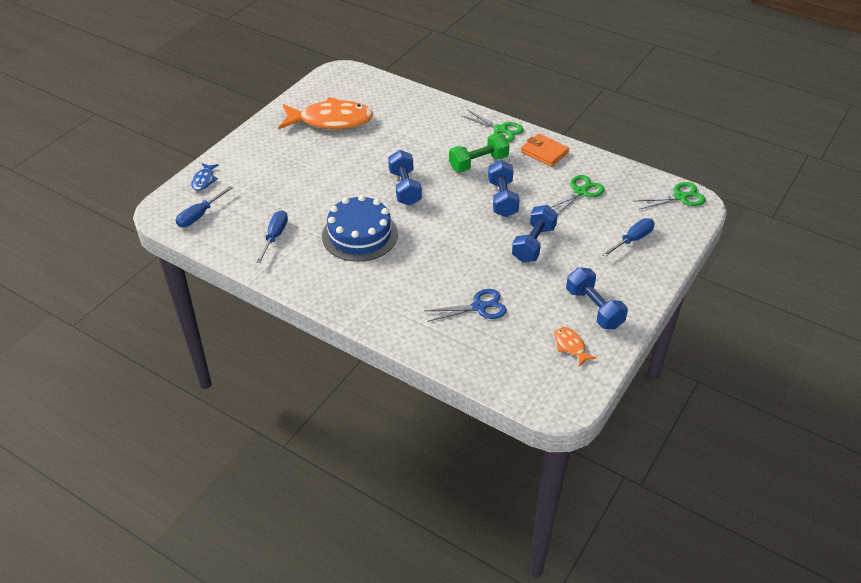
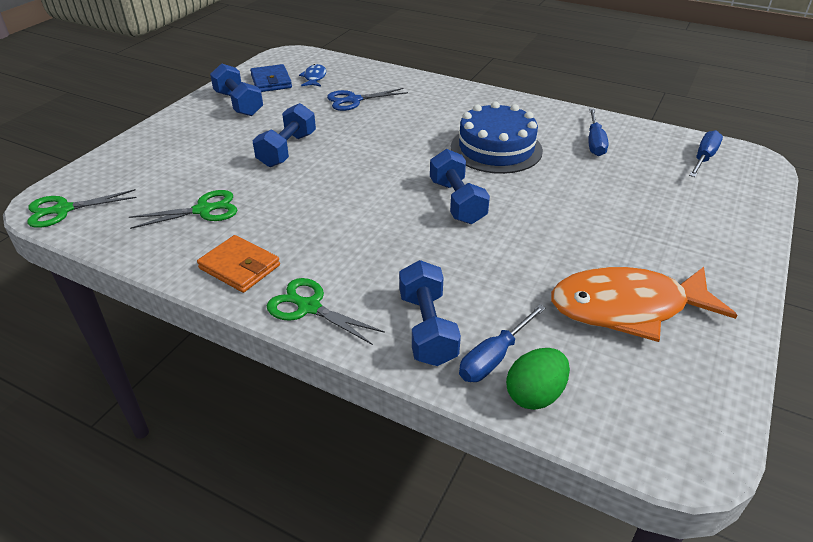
camera: 175 degrees right, 5 degrees down
blue fish [191,163,219,191] -> blue fish moved to [299,64,326,87]
green dumbbell [449,134,510,172] -> none
blue dumbbell [488,160,520,217] -> blue dumbbell moved to [399,260,461,366]
green scissors [551,175,605,214] -> green scissors turned 150 degrees counterclockwise [129,190,237,229]
orange fish [554,327,597,366] -> blue wallet [250,64,292,92]
blue screwdriver [602,218,655,257] -> blue screwdriver moved to [459,304,546,382]
none -> green egg [506,348,570,410]

